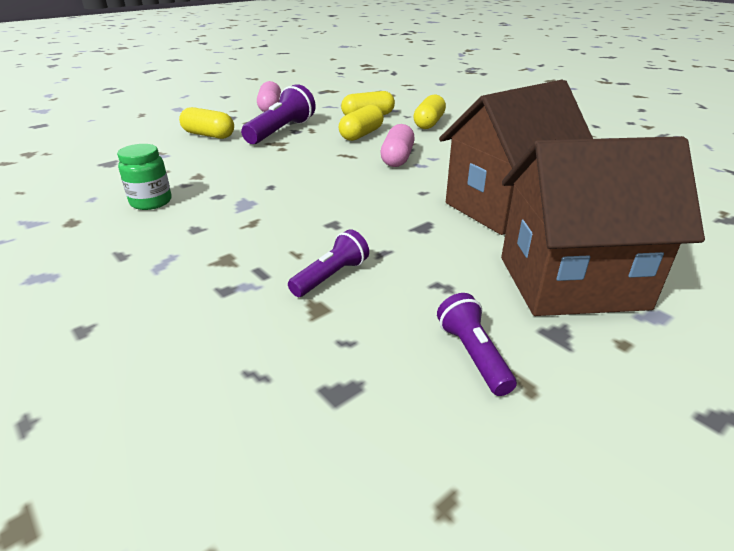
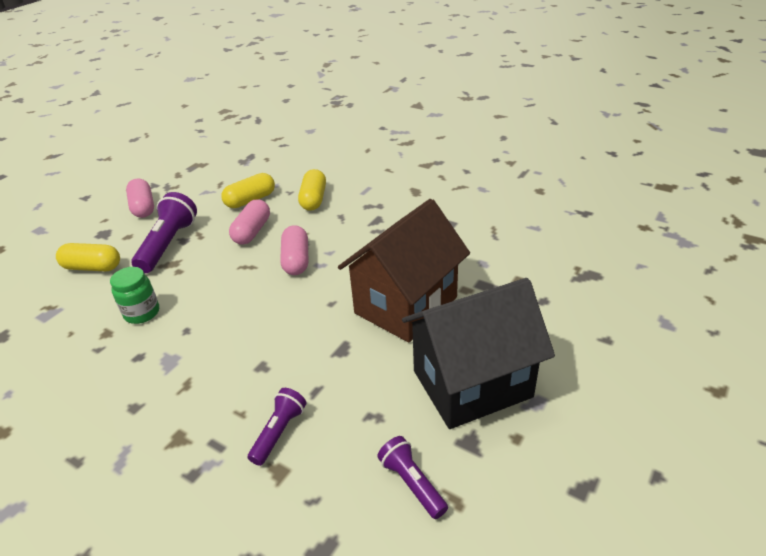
camera: 15 degrees left, 5 degrees up
green jar [117,144,171,210] -> green jar moved to [110,267,159,324]
yellow capsule [339,105,384,141] -> pink capsule [229,199,270,245]
brown house [501,136,705,316] -> black house [402,278,555,429]

